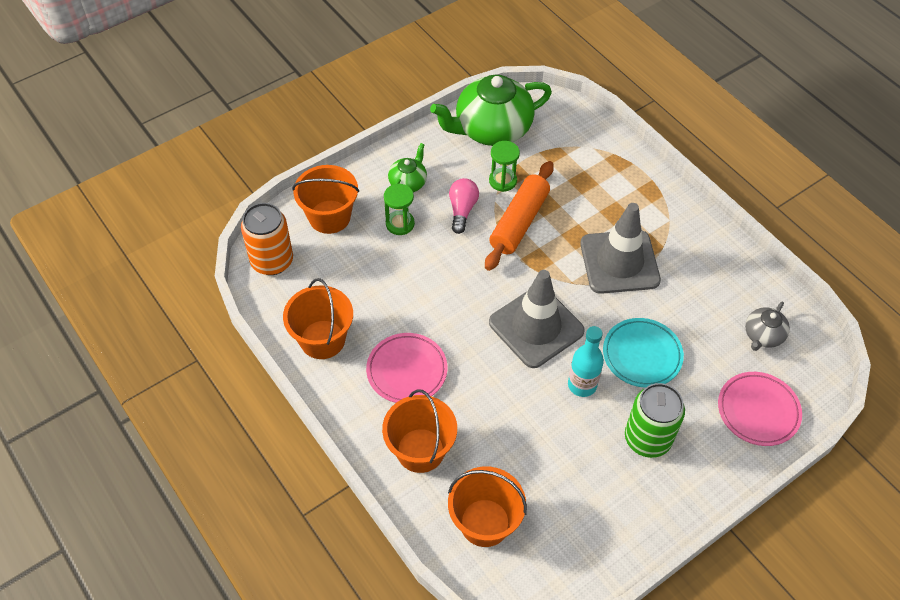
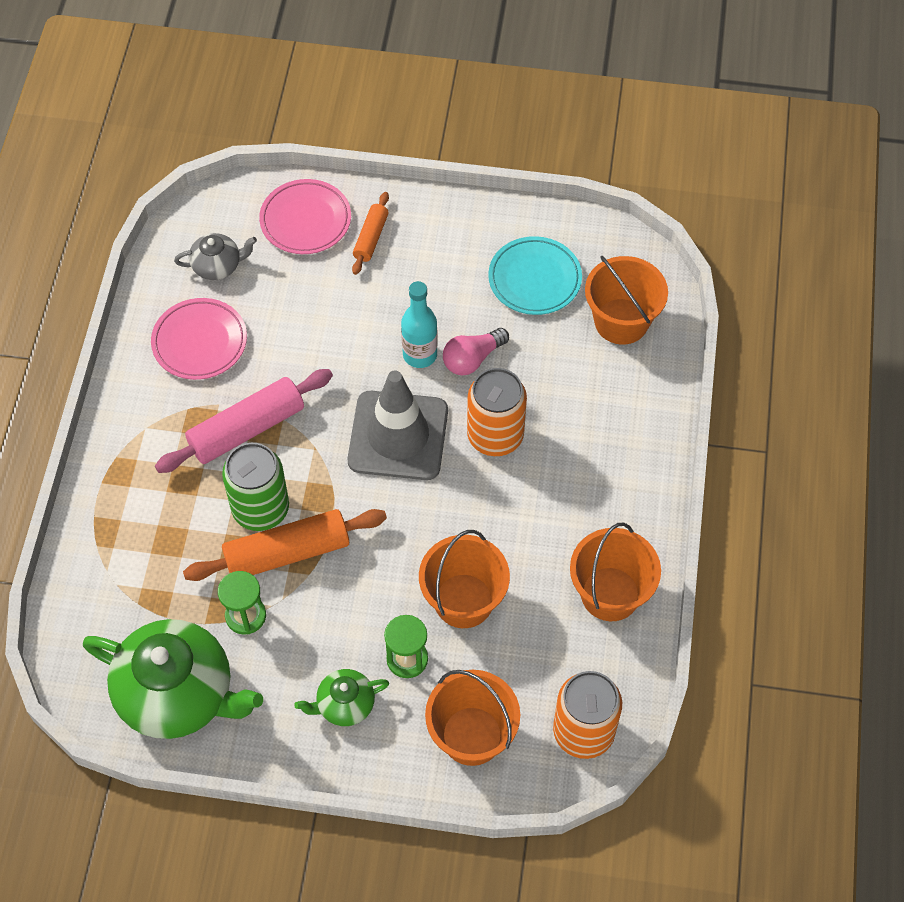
camera: 135 degrees left, 5 degrees up
pink plate [366,333,447,403] -> pink plate moved to [151,298,247,380]
orange bucket [382,389,457,473] -> orange bucket moved to [419,530,510,628]
pink light bulb [449,178,479,234] -> pink light bulb moved to [443,328,509,375]
grey traffic cone [580,203,661,294] -> pink rolling pin [155,369,333,473]
turquoise plate [603,318,684,388] -> turquoise plate moved to [488,236,582,315]
green can [625,383,685,458] -> green can moved to [222,443,289,531]
none -> orange rolling pin [352,192,389,275]
none -> orange can [467,368,527,456]

